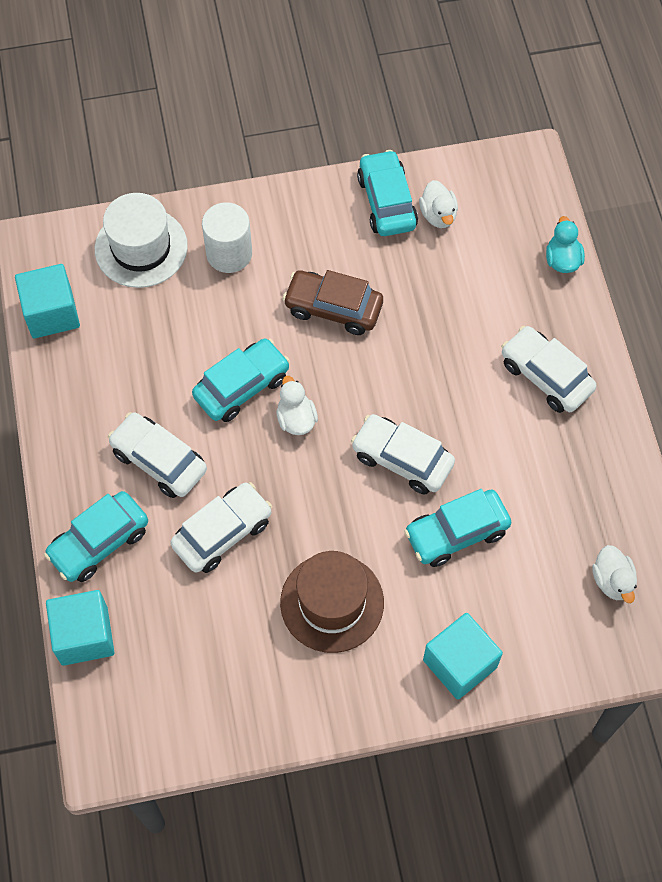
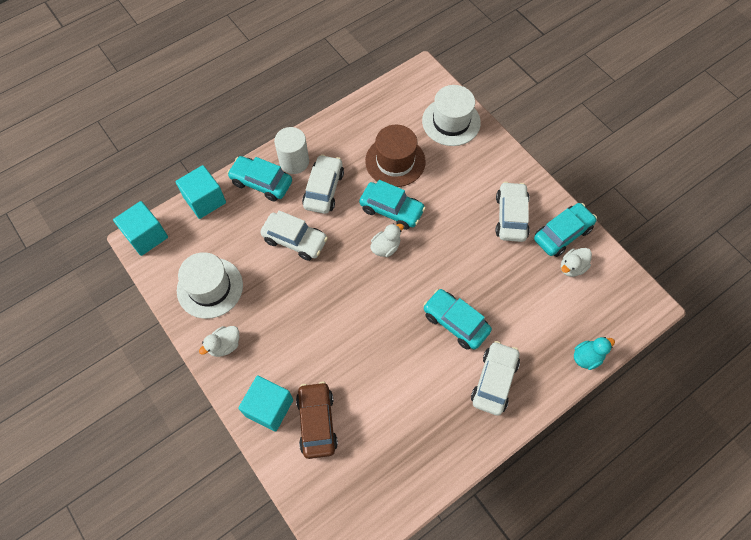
camera: 65 degrees right, 0 degrees up
turquoise cube [15,264,80,338] -> turquoise cube moved to [113,201,168,256]
white cylinder [202,202,252,273] -> white cylinder moved to [274,127,309,174]
brown hat [280,551,384,653] -> brown hat moved to [365,125,426,187]
brown car [283,270,383,335] -> brown car moved to [296,382,338,459]
white car [351,414,455,495] -> white car moved to [495,182,530,242]
turquoise car [404,489,512,567] -> turquoise car moved to [423,289,492,350]
white duck [592,545,637,603] -> white duck moved to [199,326,239,357]
none -> white hat [177,252,243,319]

